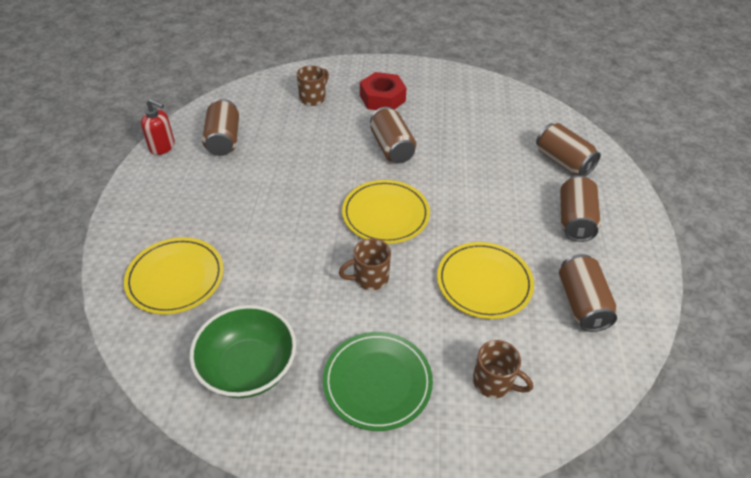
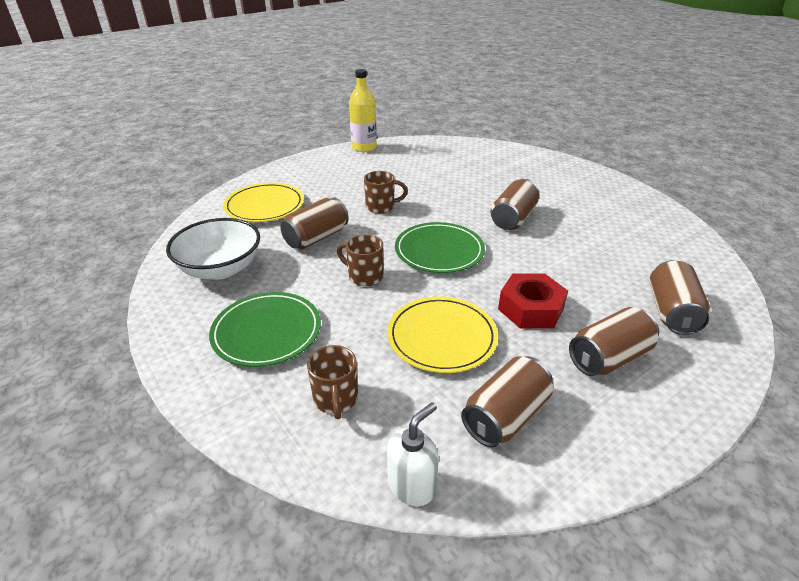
camera: 50 degrees right, 10 degrees down
red soap dispenser [141,99,175,155] -> yellow bottle [349,69,377,152]
green bowl [190,305,296,398] -> white bowl [166,218,260,279]
brown can [202,99,239,156] -> brown can moved to [280,197,349,249]
brown mug [297,65,329,106] -> brown mug moved to [364,171,408,213]
yellow plate [342,180,430,244] -> green plate [395,222,485,273]
red nut [360,72,407,110] -> red nut moved to [498,273,568,328]
none -> white soap dispenser [387,402,439,506]

